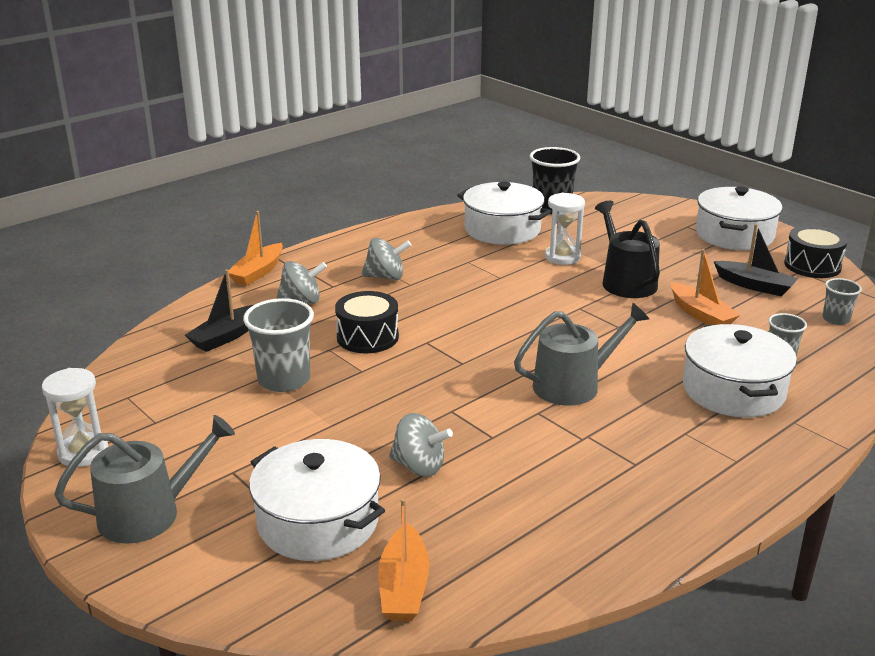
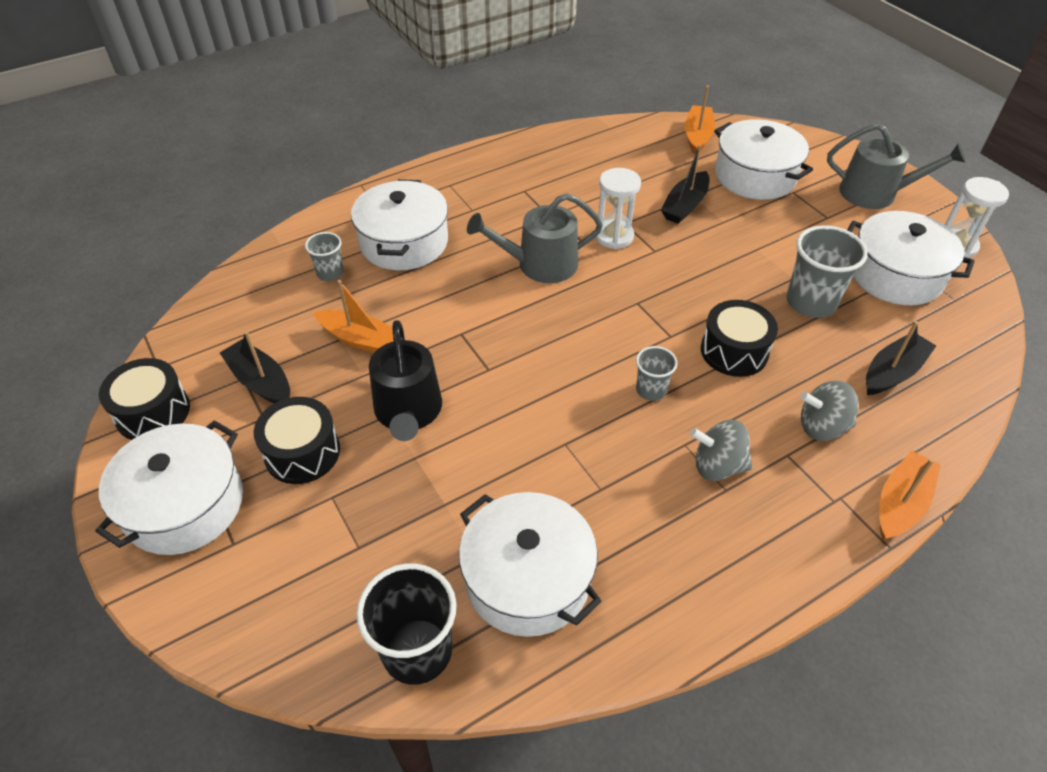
camera: 170 degrees left, 20 degrees up
grey watering can [54,415,235,544] -> grey watering can turned 150 degrees counterclockwise [827,123,966,209]
grey spinning top [389,413,453,477] -> black boat [661,145,709,224]
white hourglass [545,193,585,265] -> white hourglass moved to [595,168,641,249]
orange boat [671,249,740,325] -> orange boat turned 135 degrees clockwise [314,280,394,353]
grey cup [823,278,862,325] -> grey cup moved to [636,346,677,401]
none -> black drum [254,397,340,484]
none -> white pot [847,211,975,305]

